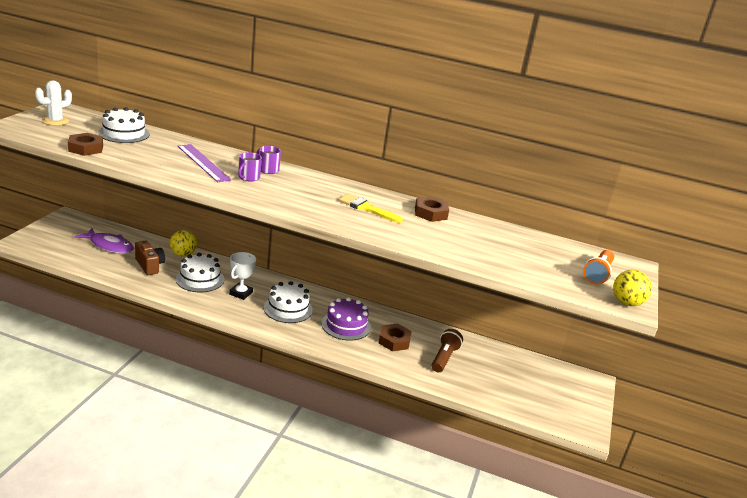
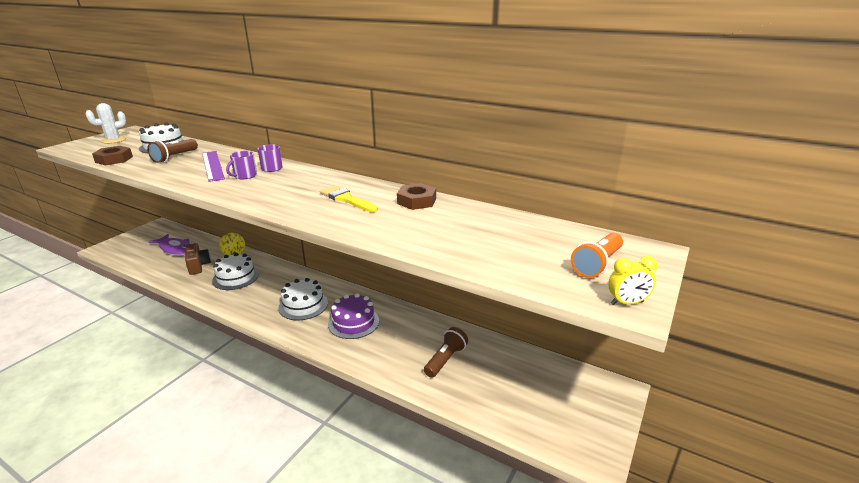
camera: 15 degrees right, 0 degrees up
white trophy [229,252,256,300] -> none
brown nut [379,324,412,351] -> none
yellow ball [613,270,652,306] -> yellow clock [608,256,658,305]
none -> brown flashlight [147,139,198,163]

